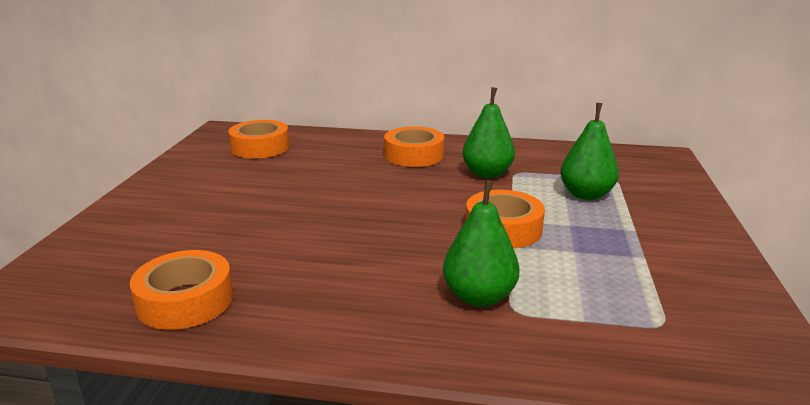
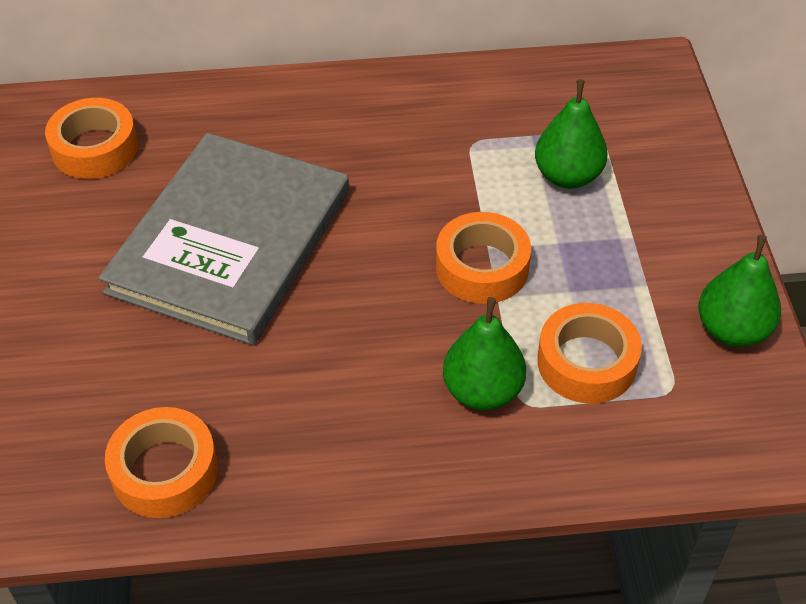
camera: 15 degrees left, 25 degrees up
orange tape [384,126,444,167] -> orange tape moved to [537,303,642,404]
green pear [462,87,515,178] -> green pear moved to [698,235,781,347]
none -> grey book [98,133,349,345]

